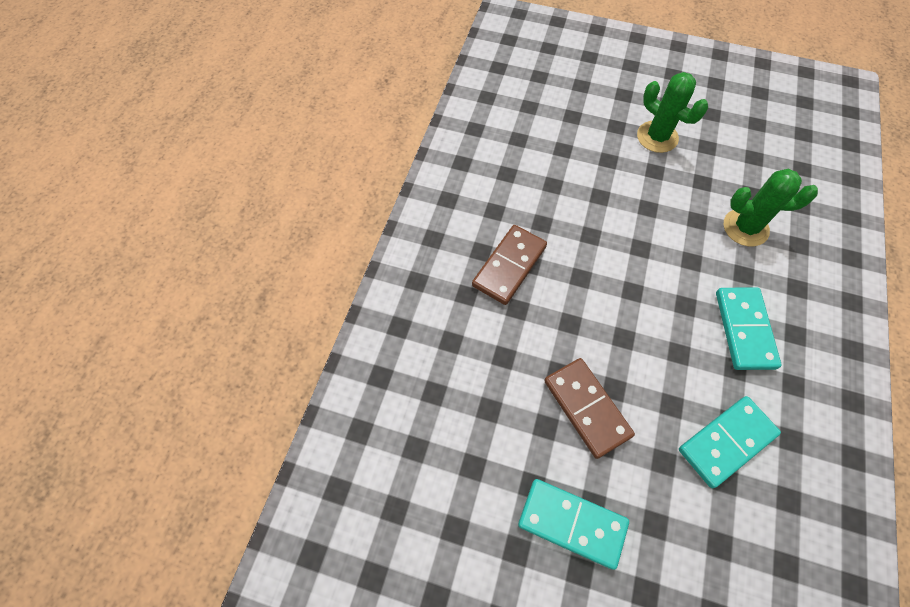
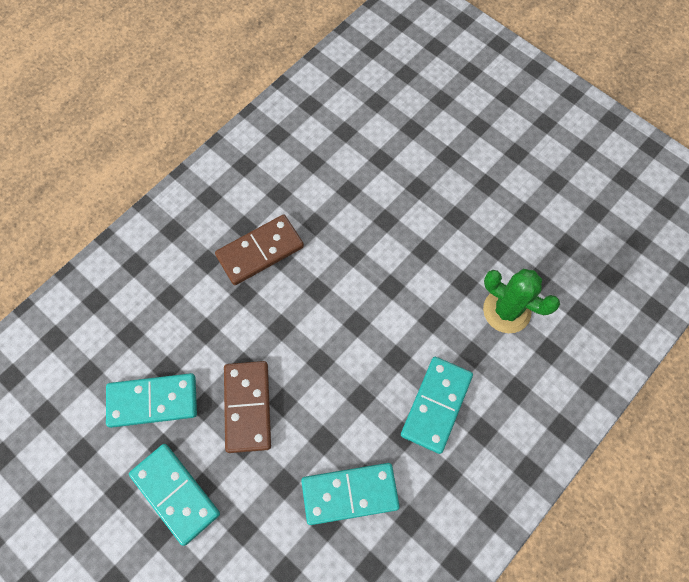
camera: 25 degrees right, 5 degrees up
green cactus [637,72,708,153] -> none
none -> turquoise domino [106,373,197,428]

